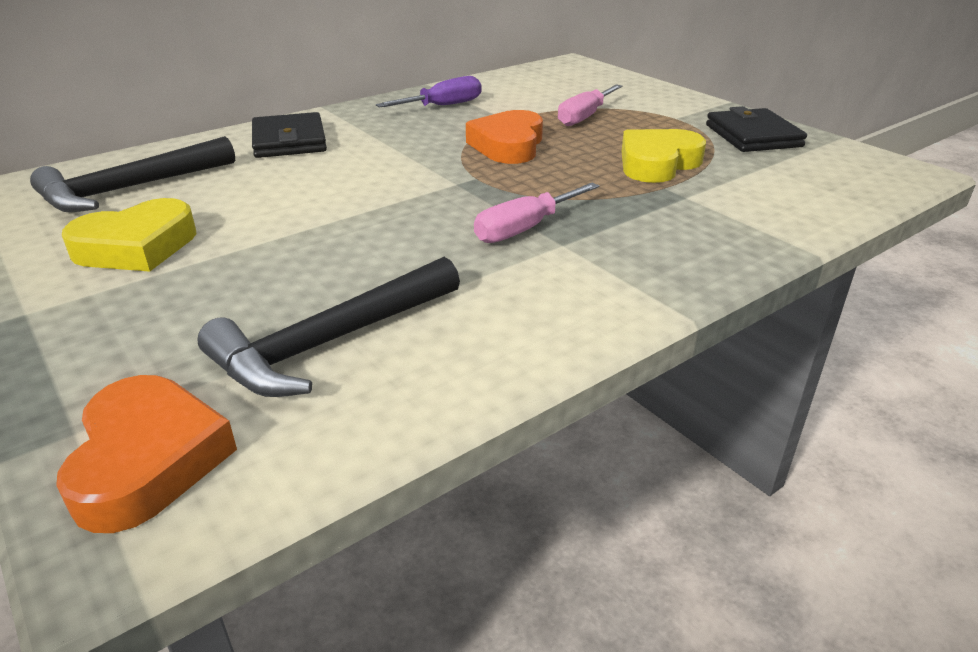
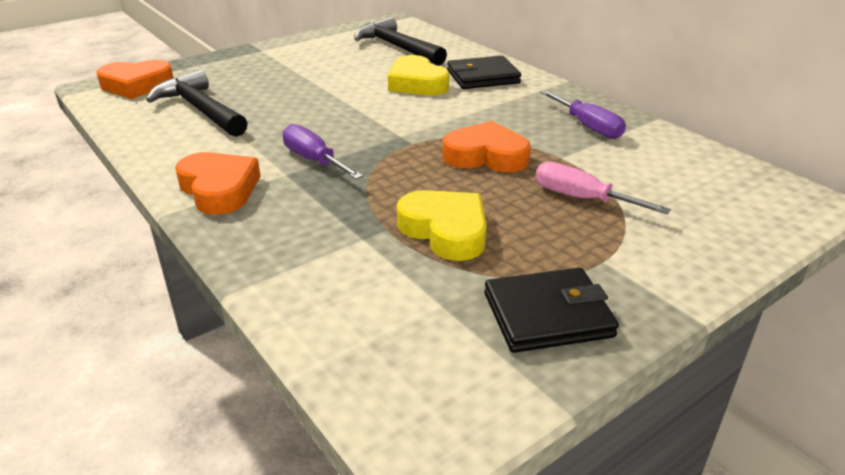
camera: 90 degrees right, 0 degrees up
yellow heart [62,198,196,272] -> yellow heart moved to [388,55,449,95]
pink screwdriver [474,183,599,243] -> purple screwdriver [282,124,363,180]
none -> orange heart [175,152,261,215]

